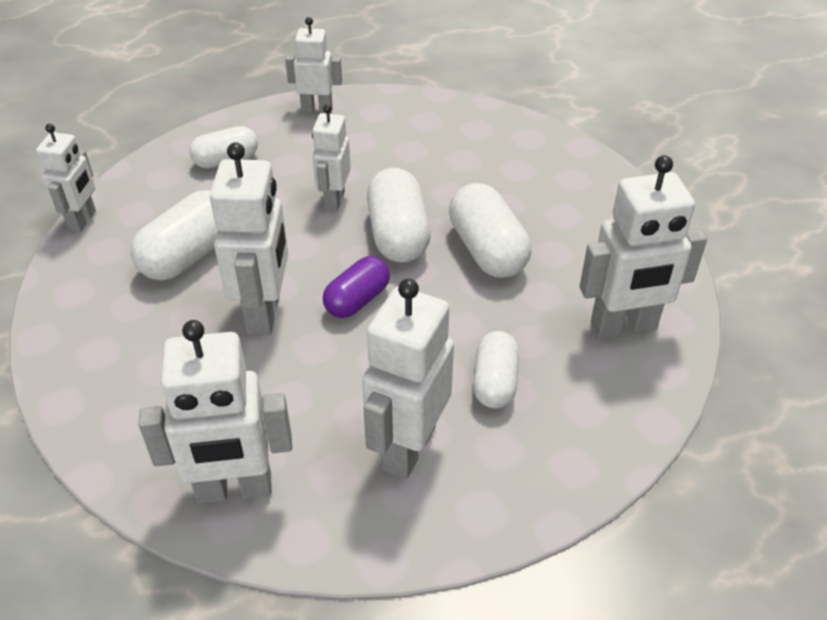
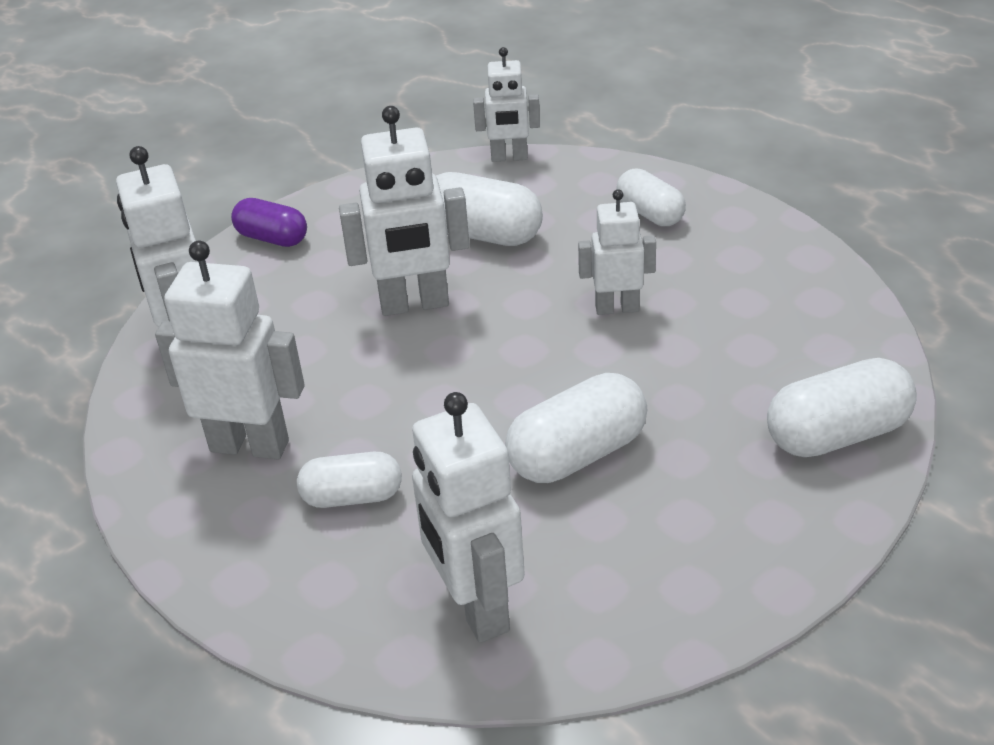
camera: 80 degrees right, 5 degrees down
white robot [285,17,342,113] -> none
purple capsule [323,256,390,318] -> purple capsule moved to [231,198,307,247]
white capsule [367,168,431,262] -> white capsule moved to [767,358,917,457]

